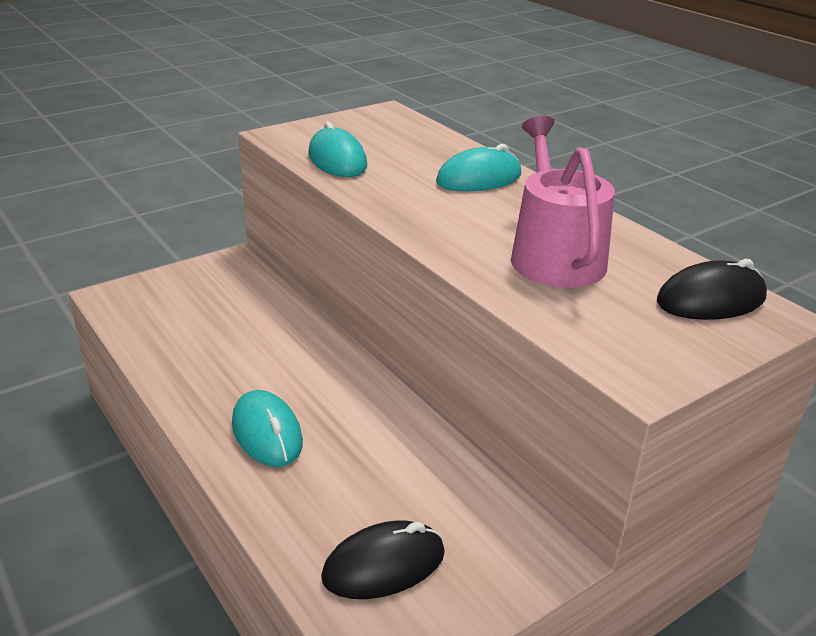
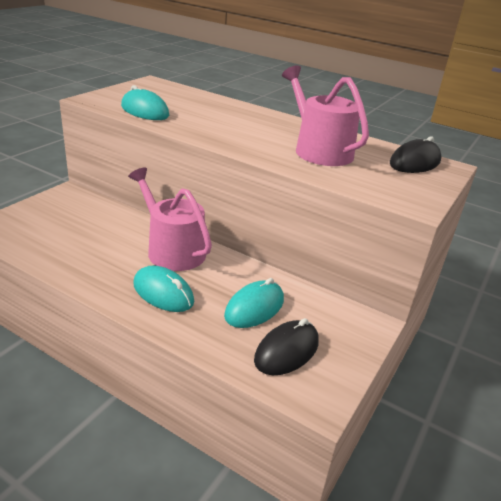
camera: 25 degrees left, 0 degrees up
turquoise mouse [436,144,521,191] -> turquoise mouse moved to [224,278,284,328]
none -> pink watering can [128,168,212,271]

